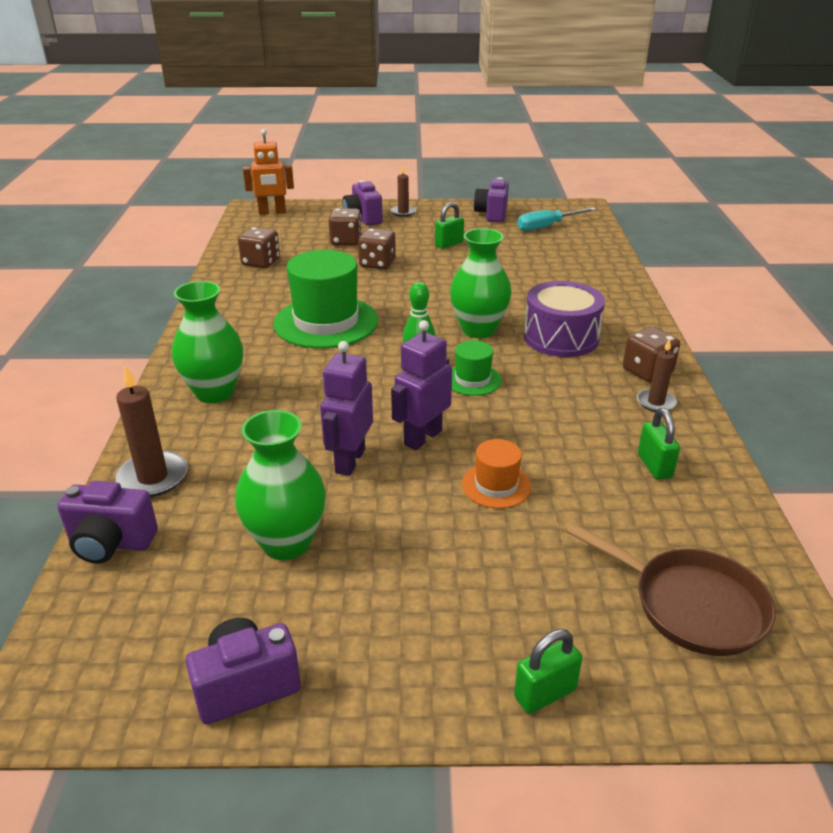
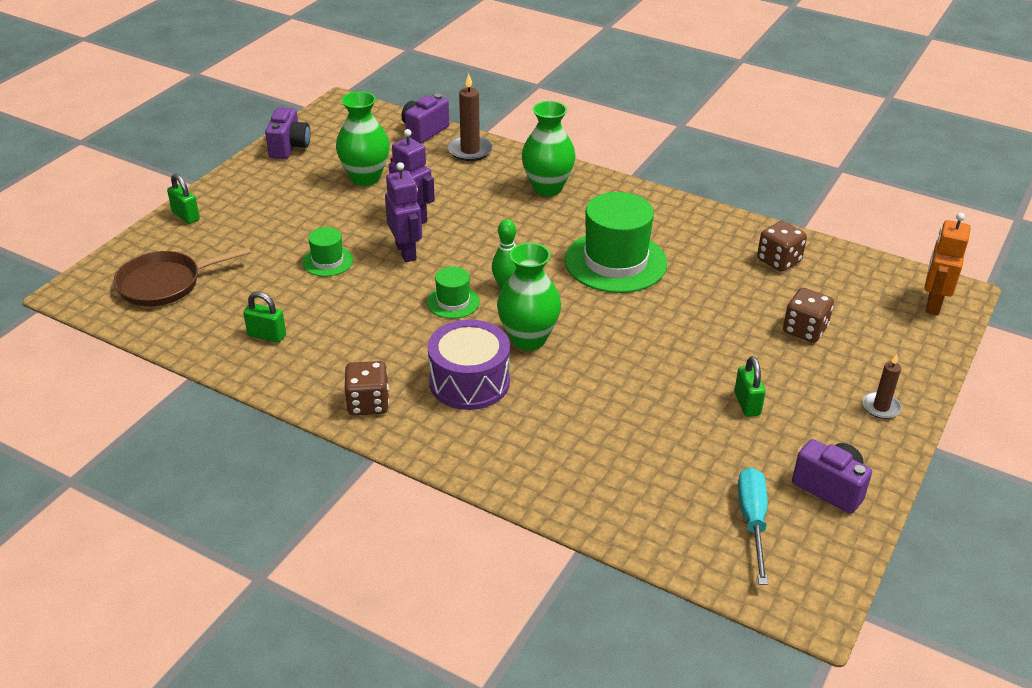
camera: 120 degrees right, 5 degrees up
purple camera [342,180,383,226] -> none
brown dice [358,228,396,269] -> none
orange hat [462,439,531,509] -> green hat [302,227,353,277]
green padlock [514,629,582,714] -> green padlock turned 45 degrees counterclockwise [167,174,200,224]
brown candle [637,338,677,412] -> none

